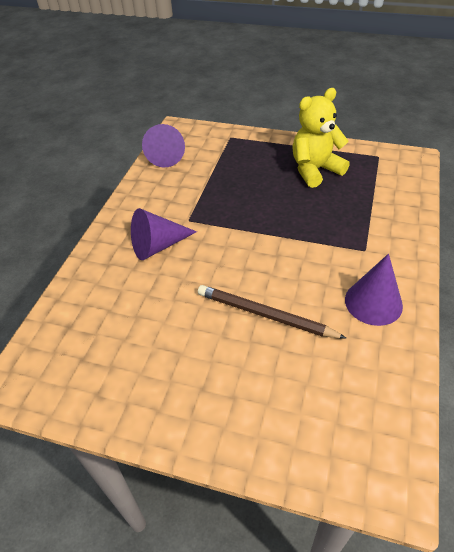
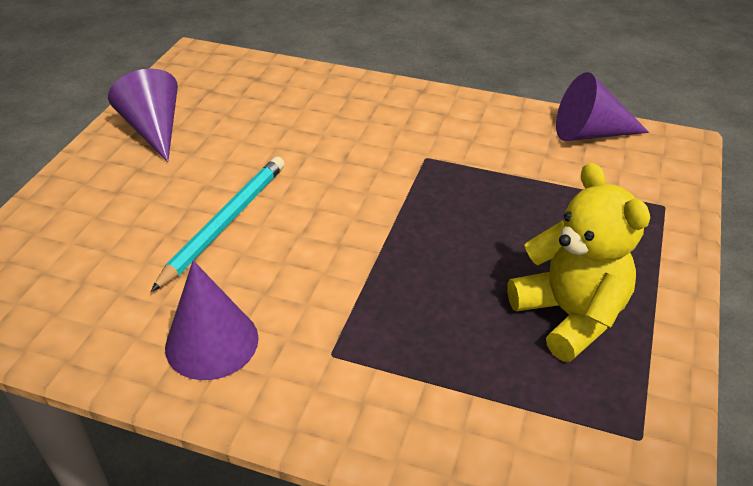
camera: 90 degrees right, 5 degrees down
purple cone [131,208,197,260] -> purple cone moved to [108,69,178,162]
brown pencil [198,285,347,339] -> turquoise pencil [151,157,285,292]

